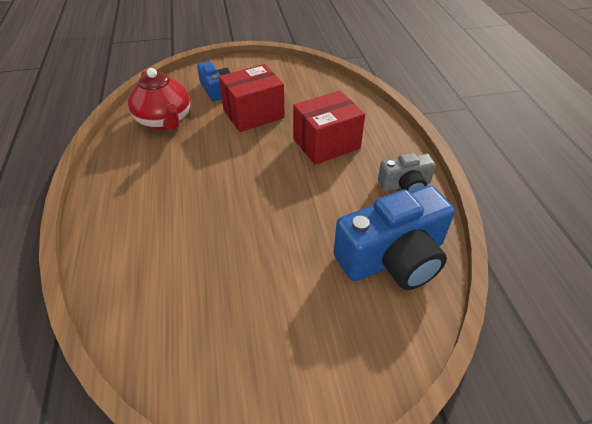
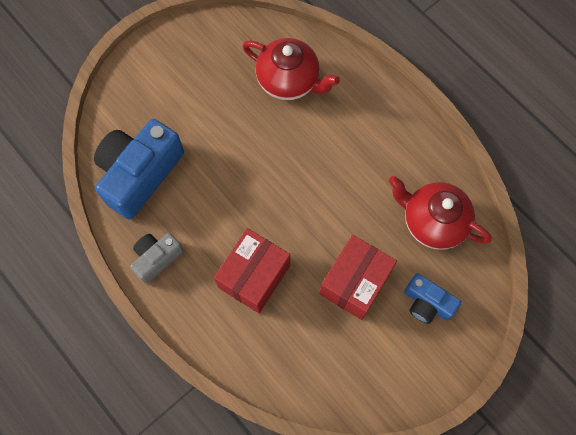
camera: 150 degrees right, 25 degrees up
none -> red teapot [242,38,340,100]

